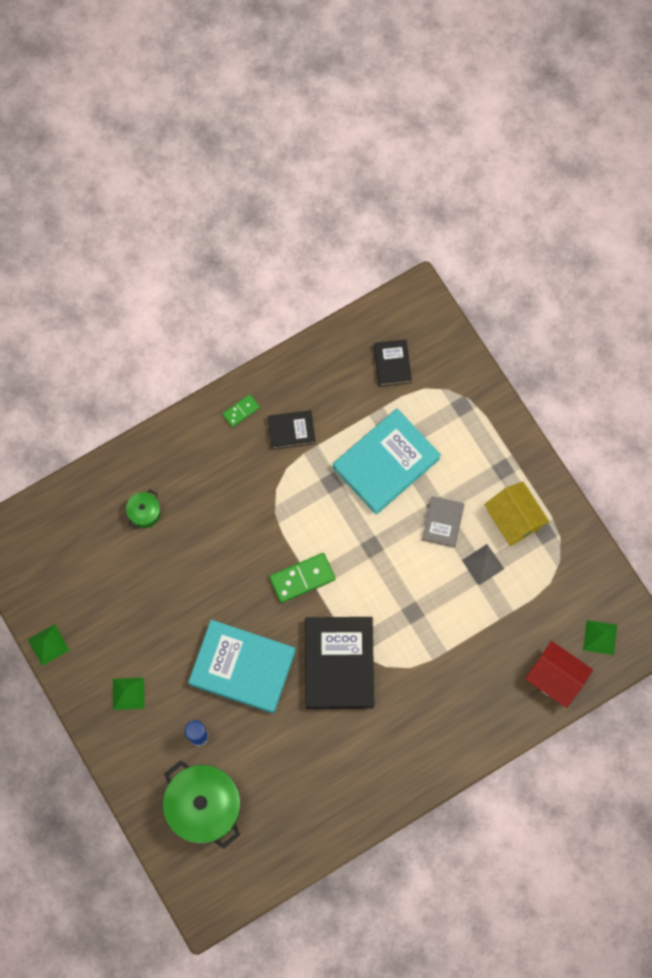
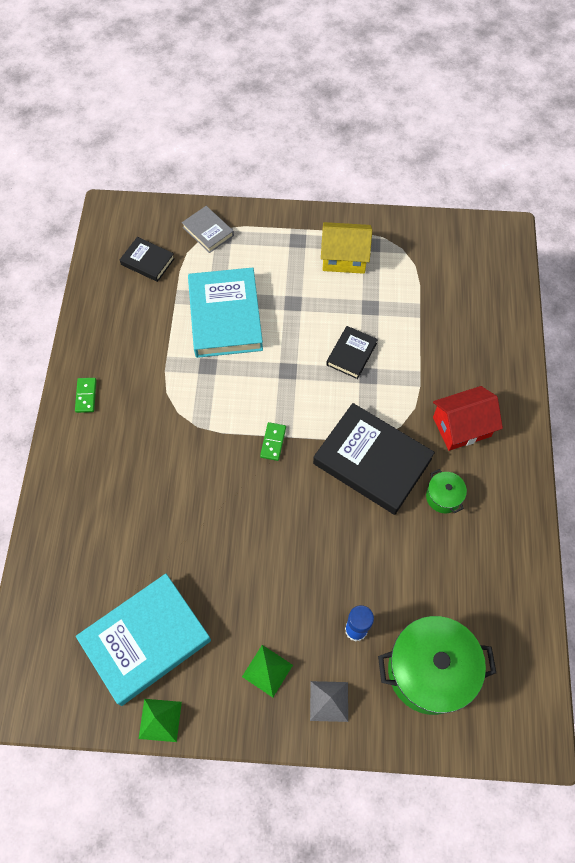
camera: 55 degrees left, 10 degrees down
green pot [126,490,161,529] -> green pot moved to [426,469,467,513]
turquoise book [188,620,296,714] -> turquoise book moved to [76,574,211,706]
black book [268,410,316,450] -> black book moved to [326,326,378,379]
green domino [269,553,335,603] -> green domino [260,422,286,461], size x0.59
grey book [422,496,465,548] -> grey book moved to [182,206,234,253]
grey pyramid [462,544,504,585] -> grey pyramid moved to [310,681,348,722]
red house [525,641,593,708] -> red house moved to [433,386,503,451]
green pyramid [583,620,617,655] -> none

